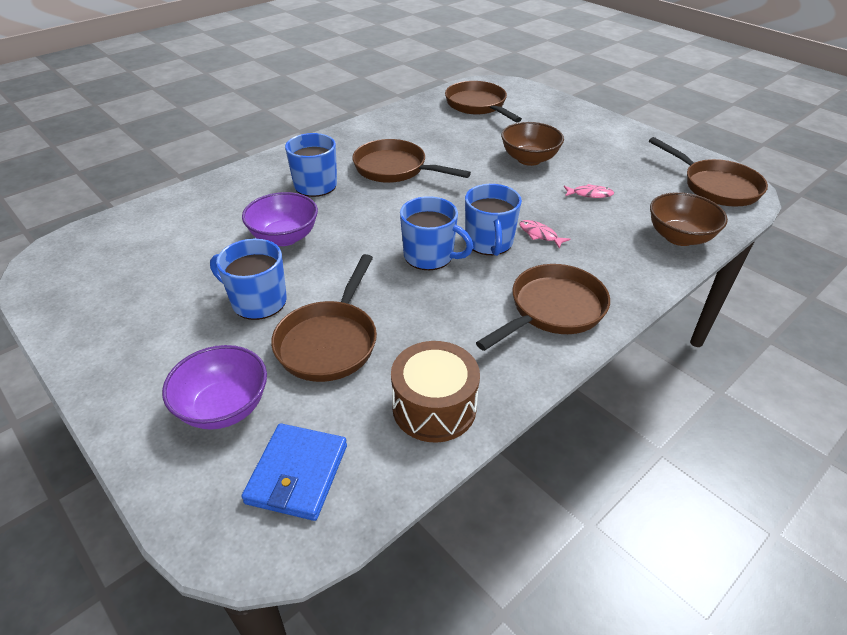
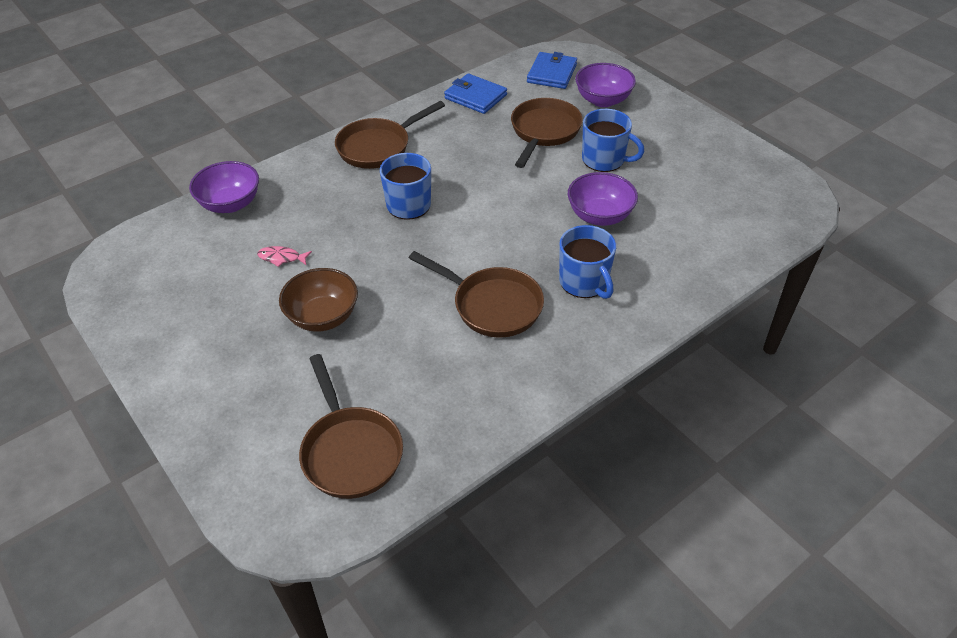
camera: 175 degrees left, 5 degrees up
brown drum [391,341,480,443] -> blue wallet [444,73,507,114]
blue mug [400,196,473,270] -> none
pink fish [519,220,570,248] -> none
brown pan [649,137,768,206] -> none
brown bowl [650,192,728,246] -> purple bowl [189,161,259,213]

